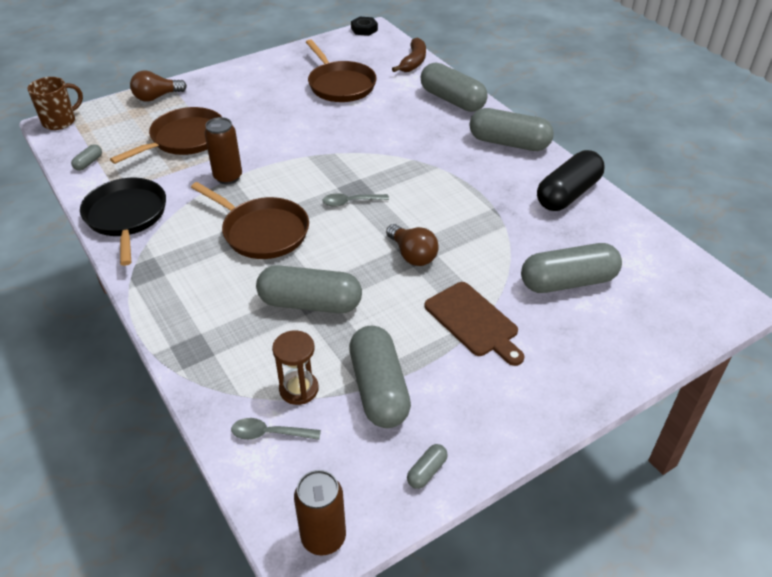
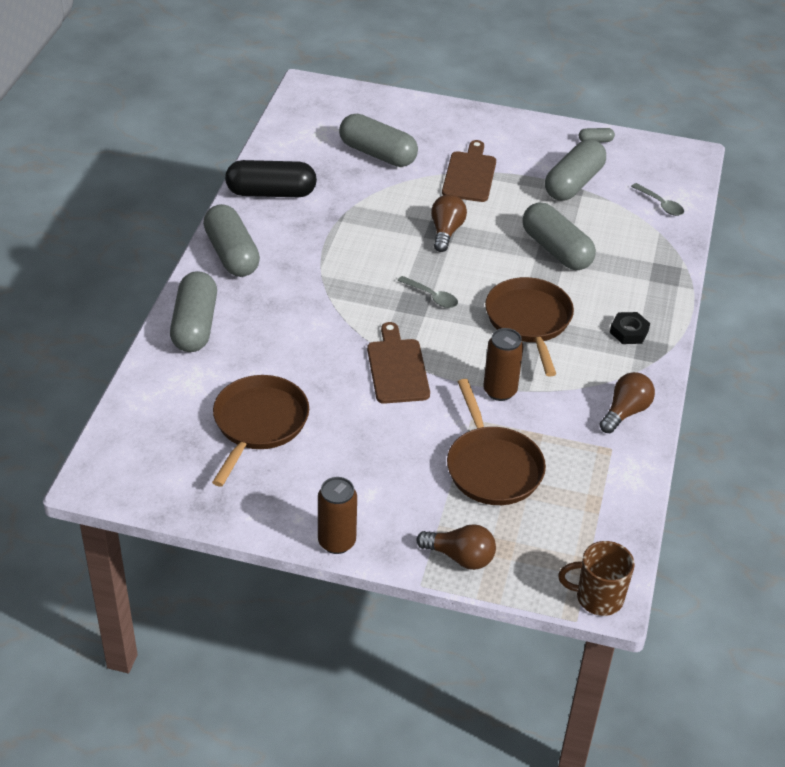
camera: 135 degrees left, 0 degrees up
grey capsule [71,144,102,171] -> none
black pan [80,178,166,266] -> brown light bulb [599,372,655,433]
brown pan [110,107,222,164] -> brown pan turned 105 degrees counterclockwise [447,379,546,505]
brown hourglass [272,330,319,405] -> none
brown can [294,470,346,555] -> brown can moved to [318,477,357,554]
black nut [351,17,378,36] -> black nut moved to [610,312,650,344]
brown banana [392,38,426,72] -> none
none -> brown cutting board [367,322,430,404]

